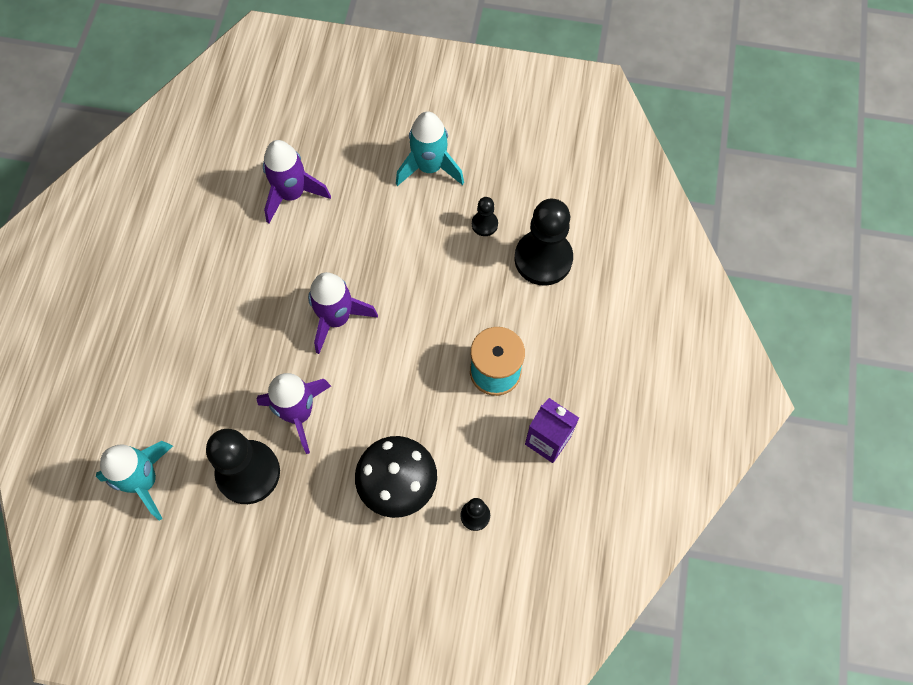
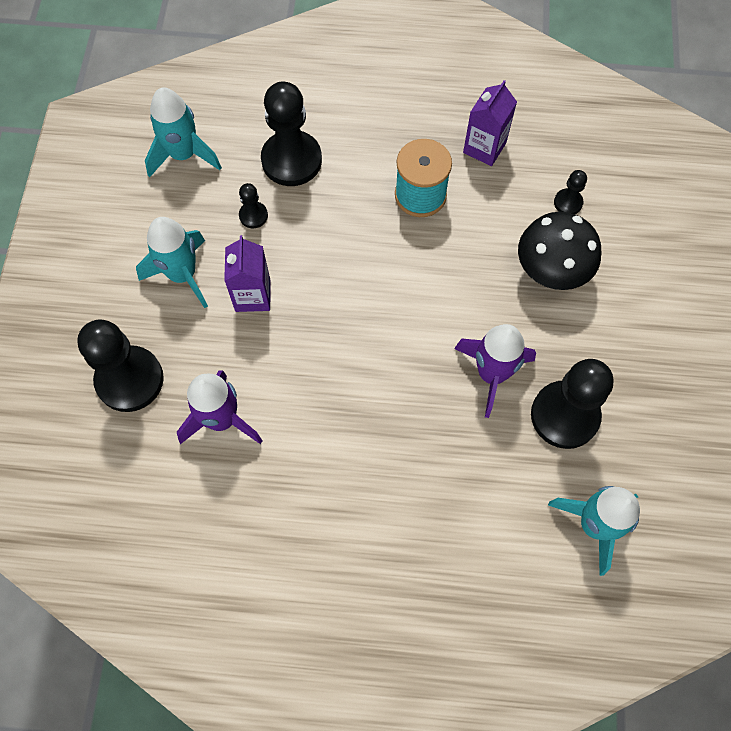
camera: 95 degrees left, 0 degrees up
purple rocket [308,272,378,354] -> none
none -> black pawn [77,319,164,412]
none -> turquoise rocket [145,87,222,178]
none -> purple carton [224,235,271,312]

